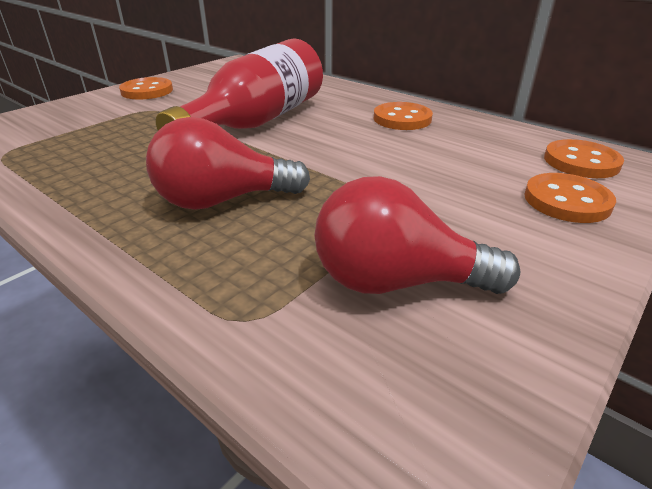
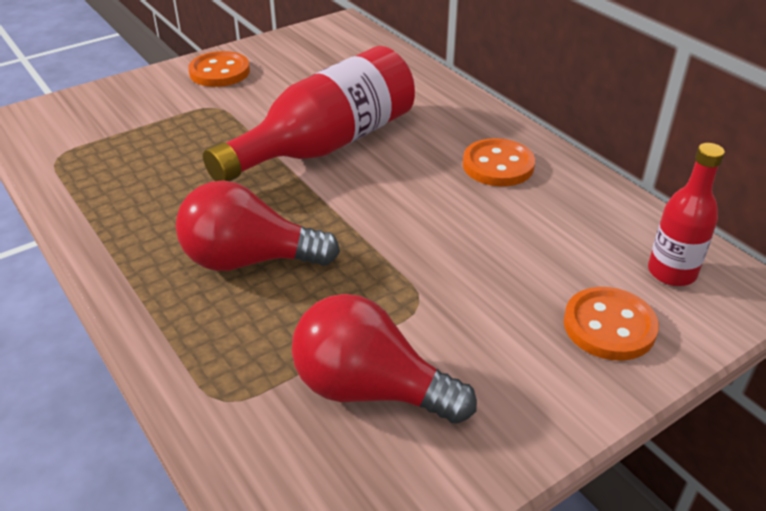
camera: 15 degrees right, 5 degrees up
orange button [544,139,624,178] -> red bottle [648,143,725,286]

